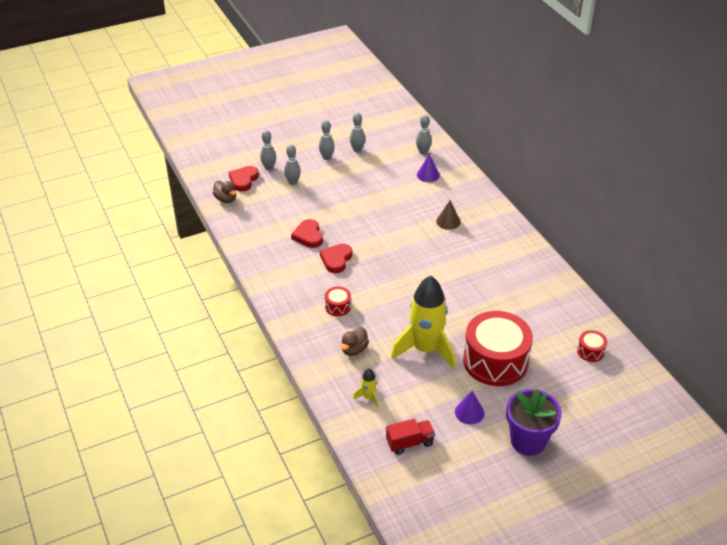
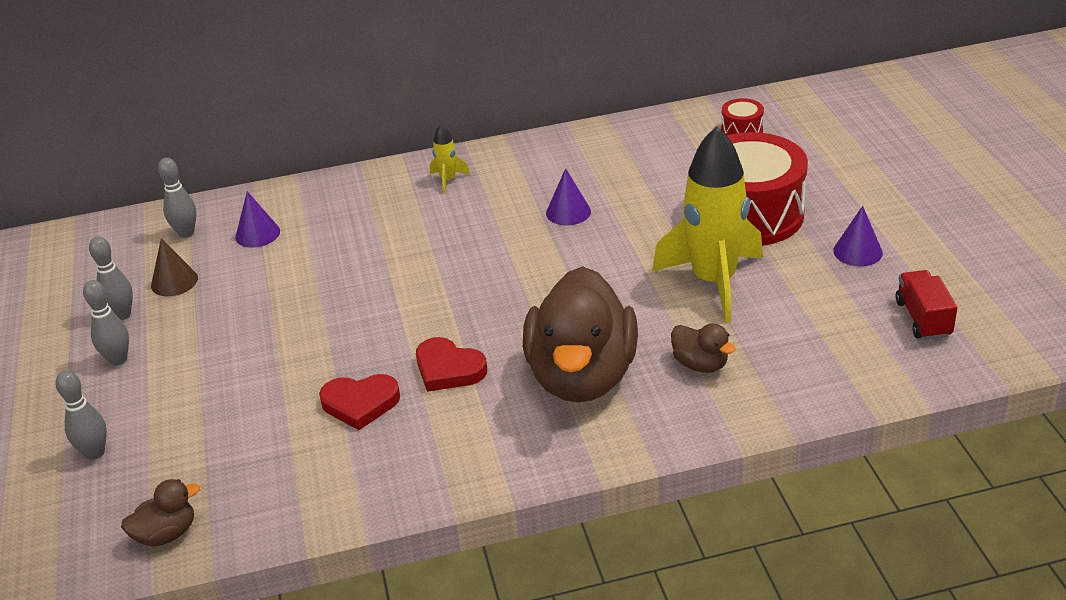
camera: 75 degrees left, 5 degrees down
red heart [229,166,259,192] -> none
grey bowling pin [284,144,301,185] -> none
red drum [325,286,351,316] -> brown duck [523,266,638,402]
yellow rocket [353,368,379,408] -> yellow rocket moved to [430,124,470,193]
brown cone [436,200,461,230] -> brown cone moved to [151,238,198,297]
purple flower pot [506,389,562,456] -> none
none -> purple cone [546,168,591,225]

